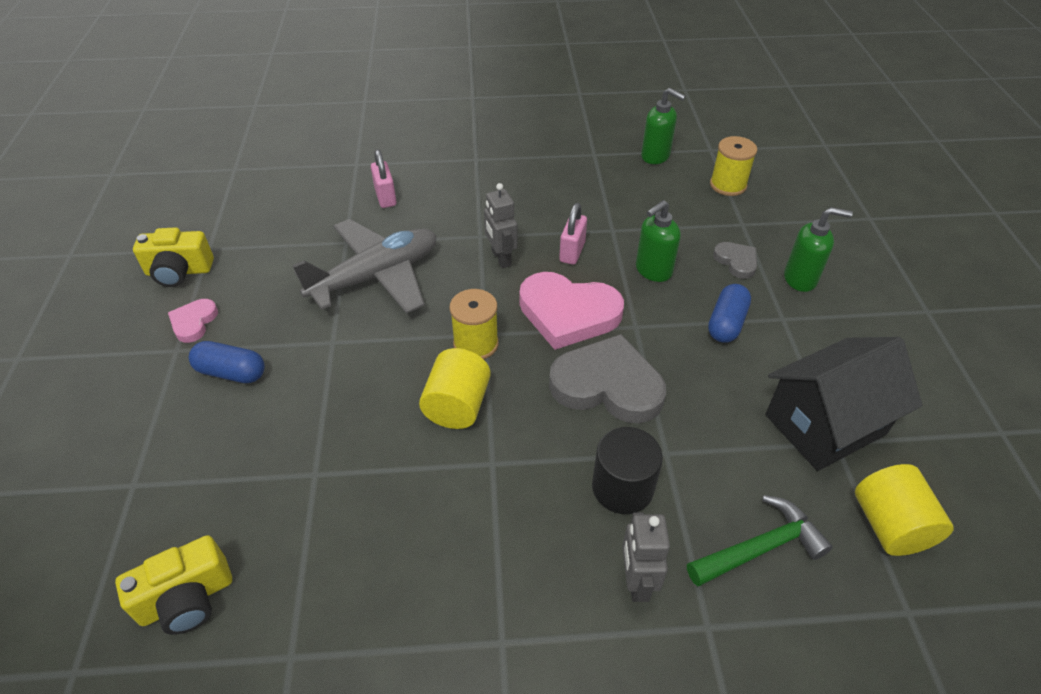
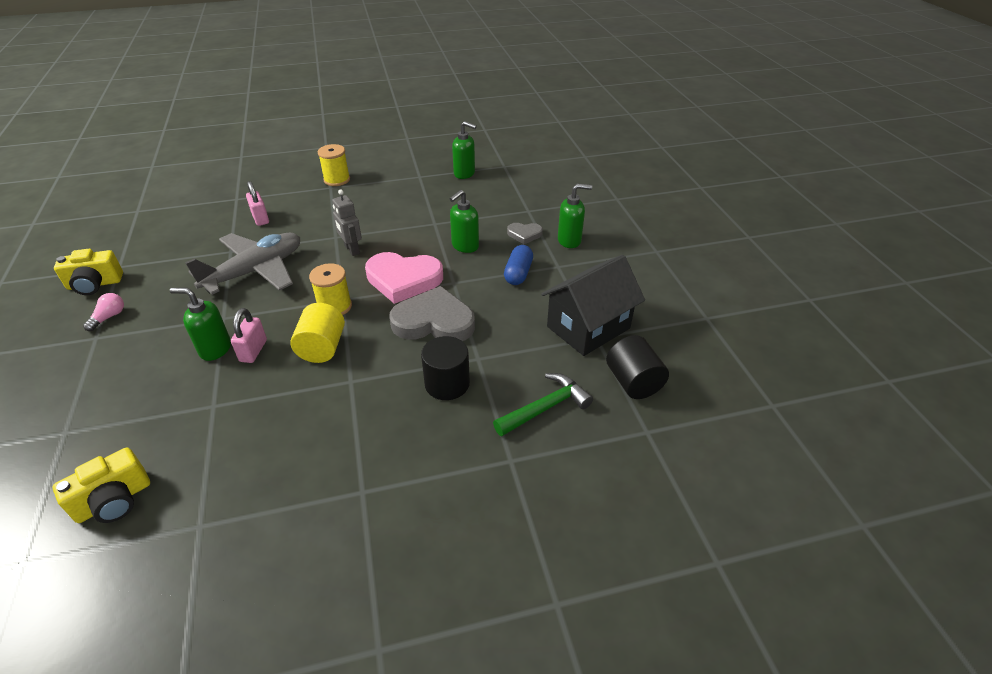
camera: 10 degrees left, 5 degrees down
pink heart [168,299,218,343] -> pink light bulb [83,293,124,331]
blue capsule [189,341,265,383] -> none
pink padlock [559,203,587,265] -> pink padlock moved to [231,308,267,363]
grey robot [622,512,670,602] -> none
yellow spool [710,136,757,196] -> yellow spool moved to [318,144,350,186]
grey heart [713,242,757,279] -> grey heart turned 135 degrees clockwise [507,223,543,244]
yellow cylinder [855,464,954,556] -> black cylinder [606,335,669,399]
none -> green soap dispenser [170,288,231,361]

